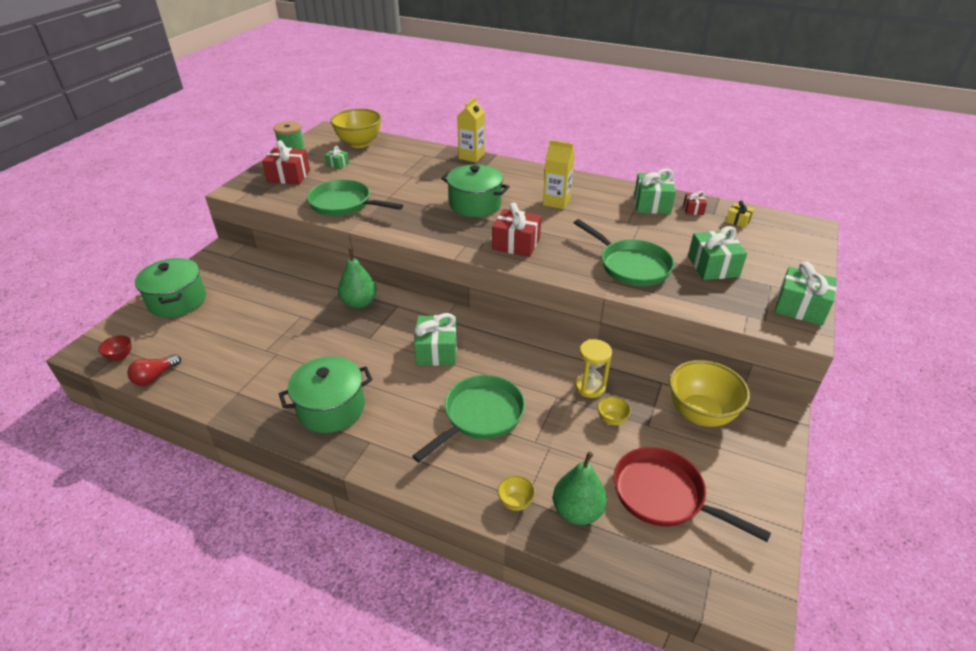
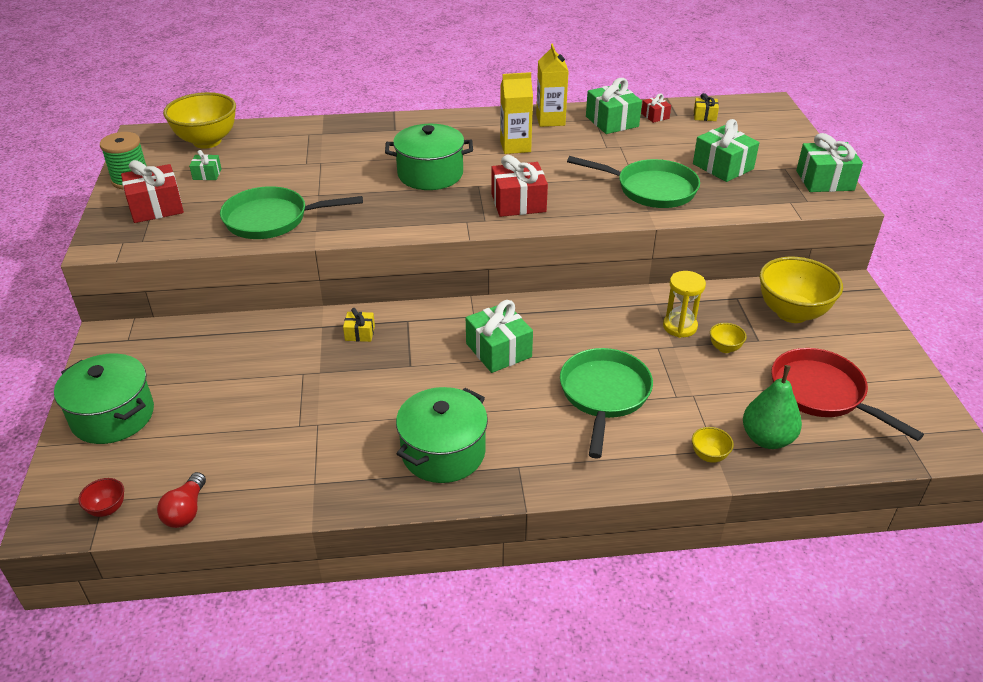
camera: 30 degrees left, 0 degrees up
green pear [338,248,377,309] -> yellow gift [343,308,375,342]
yellow carton [457,97,485,162] -> yellow carton moved to [536,44,569,127]
red pan [614,447,771,542] -> red pan turned 45 degrees clockwise [771,348,924,441]

